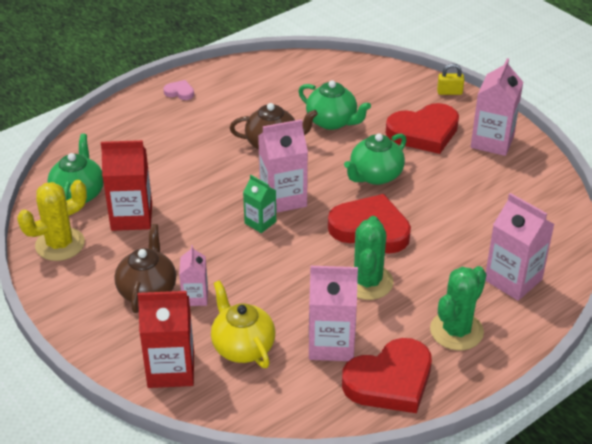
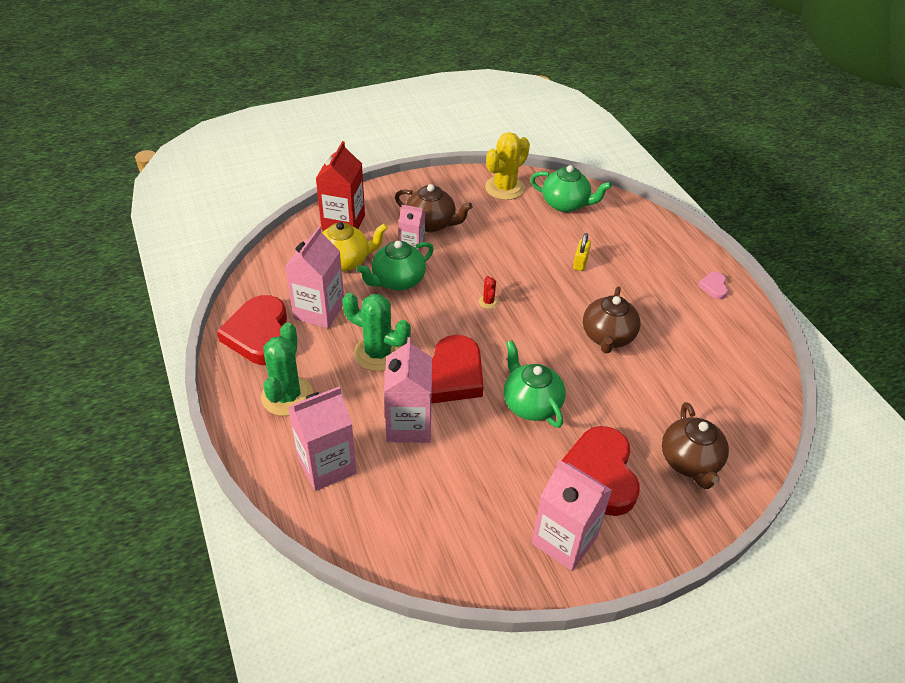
camera: 105 degrees right, 5 degrees up
yellow cactus [17,180,87,261] -> yellow cactus turned 60 degrees clockwise [485,132,530,200]
red carton [101,140,152,231] -> none
pink heart [163,80,194,100] -> pink heart turned 150 degrees clockwise [698,272,728,299]
green carton [243,175,276,233] -> red cactus [479,276,499,309]
pink carton [258,119,308,213] -> pink carton moved to [384,337,432,443]
green teapot [298,80,371,130] -> green teapot moved to [357,241,434,291]
green cactus [430,266,487,350] -> green cactus turned 45 degrees clockwise [261,322,313,416]
yellow padlock [437,64,464,95] -> yellow padlock moved to [573,233,591,271]
none -> brown teapot [662,402,729,489]

